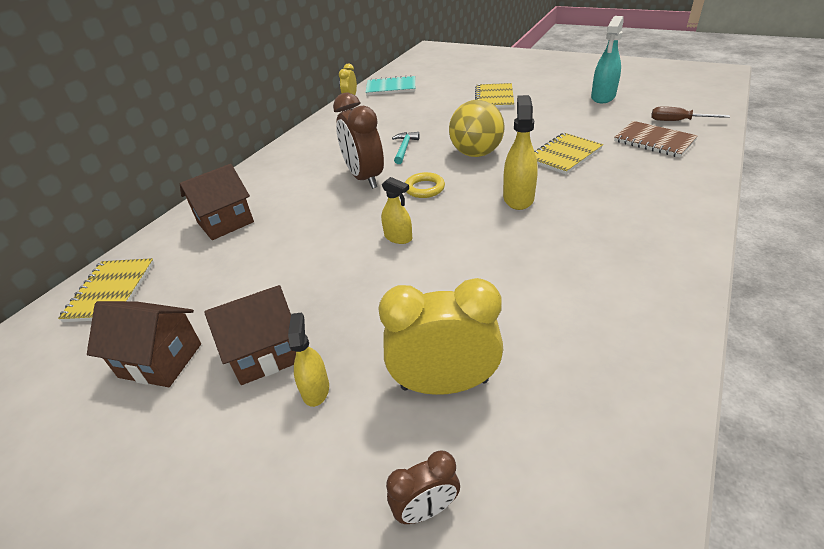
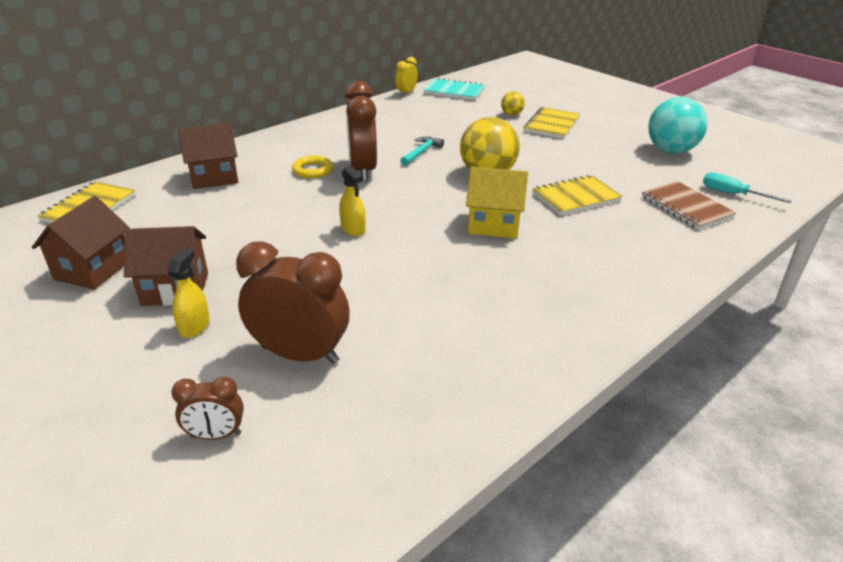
camera: 15 degrees right, 5 degrees down
brown house [87,301,201,387] -> brown house turned 75 degrees clockwise [32,196,130,290]
yellow clock [378,278,503,395] -> brown clock [236,241,350,364]
yellow ring [405,172,445,198] -> yellow ring moved to [292,155,333,178]
yellow spray bottle [503,95,538,210] -> yellow house [466,167,528,239]
turquoise spray bottle [591,16,623,103] -> turquoise ball [648,97,707,154]
brown screwdriver [651,106,730,121] -> turquoise screwdriver [703,172,792,203]
none -> yellow ball [501,91,525,116]

